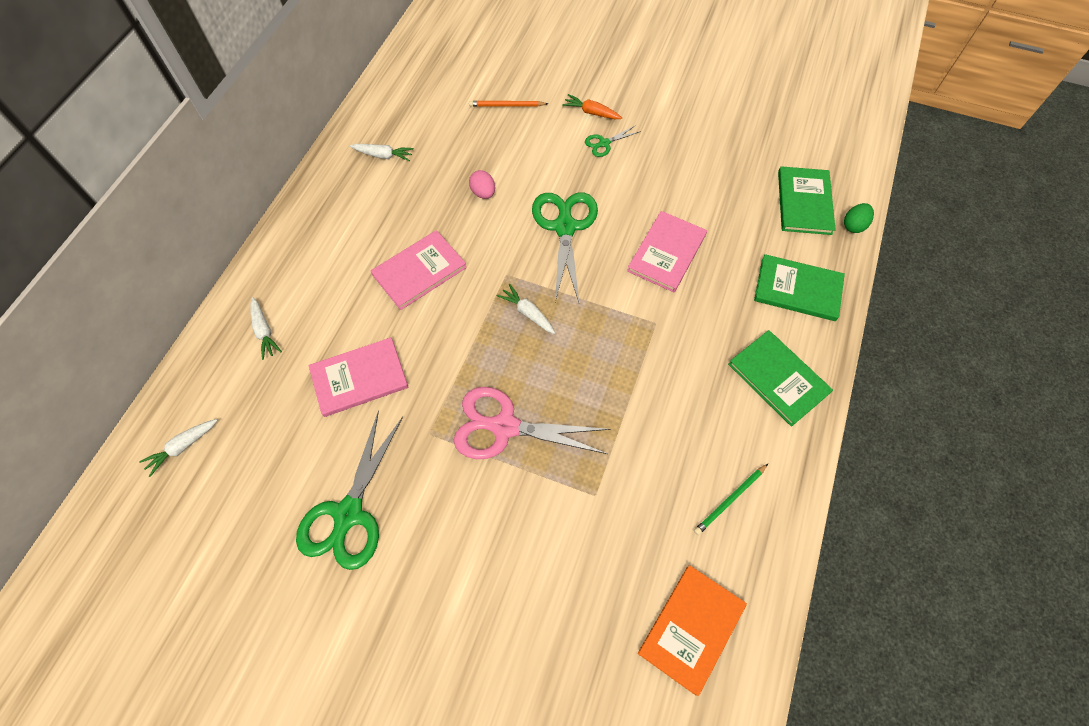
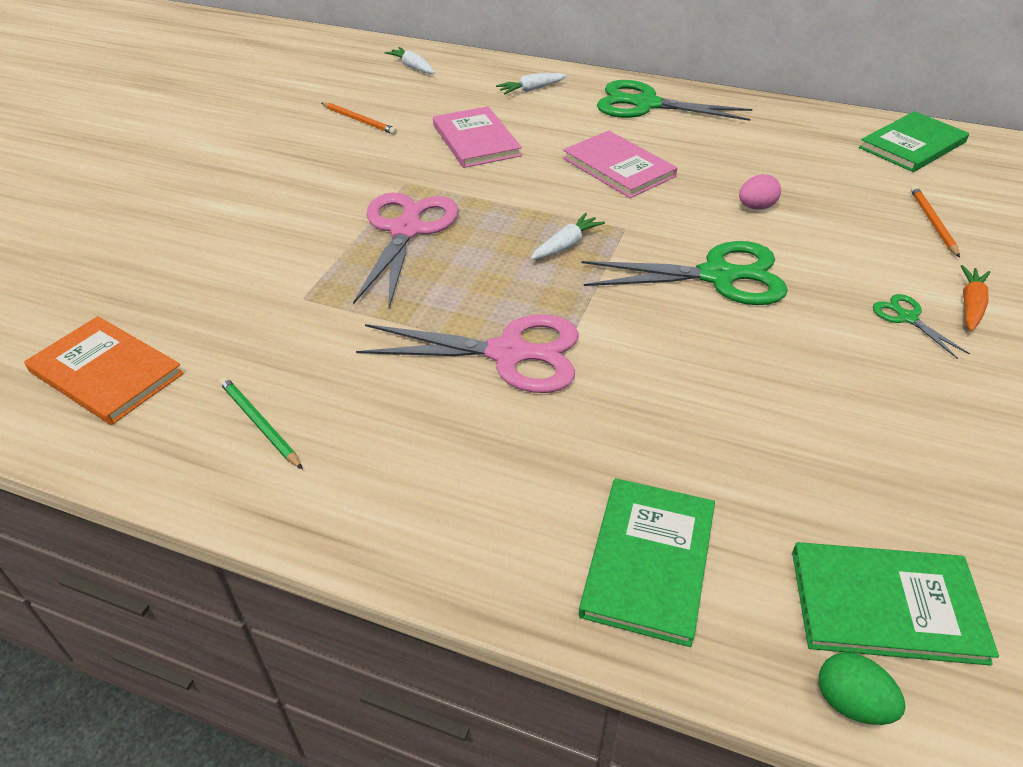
camera: 90 degrees right, 20 degrees down
green scissors [296,410,403,570] -> green scissors moved to [597,80,752,121]
white carrot [350,144,414,161] -> none
pink book [627,211,707,292] -> none
green book [728,330,833,427] -> green book moved to [859,111,969,172]
none -> orange pencil [322,103,397,134]
none -> pink scissors [356,314,579,393]

